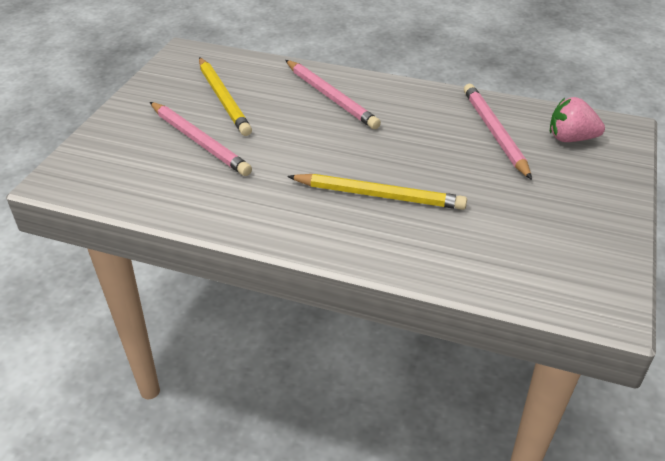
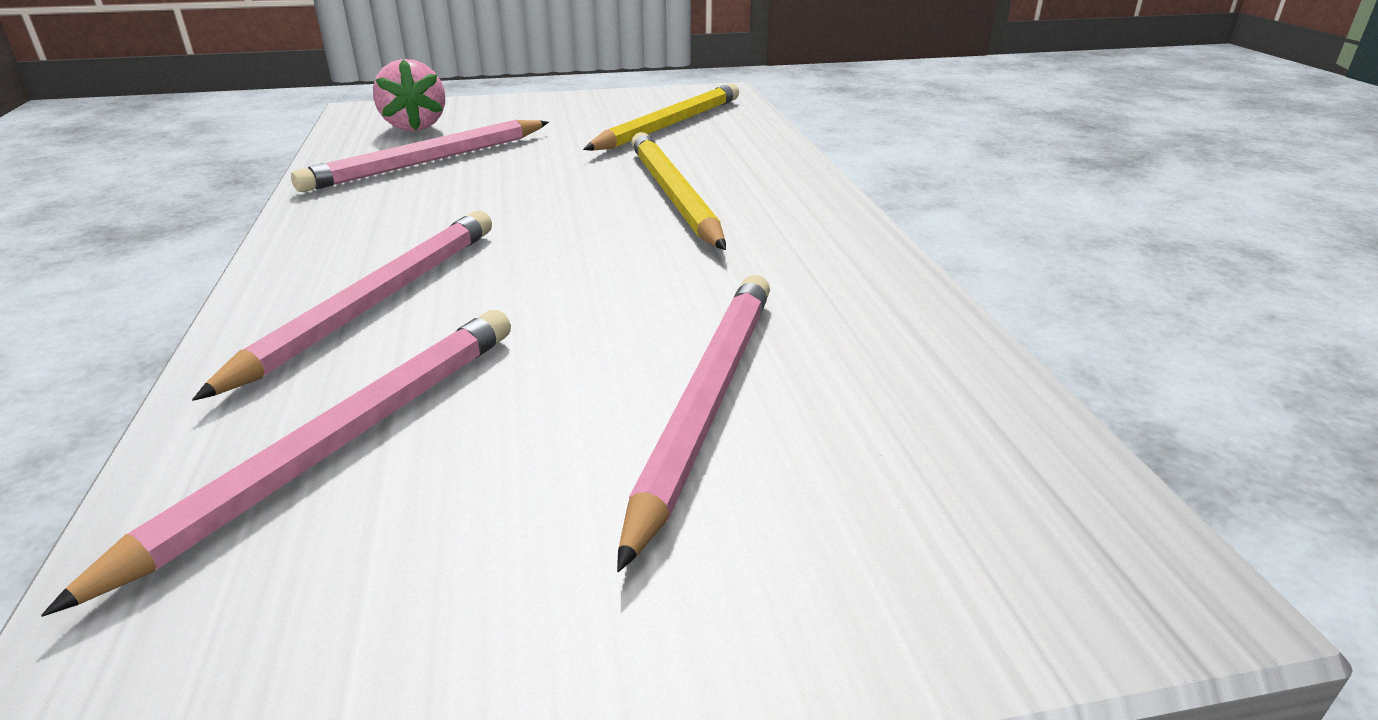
camera: 120 degrees left, 10 degrees down
yellow pencil [199,57,252,136] -> yellow pencil moved to [583,83,739,151]
none -> pink pencil [41,310,511,617]

